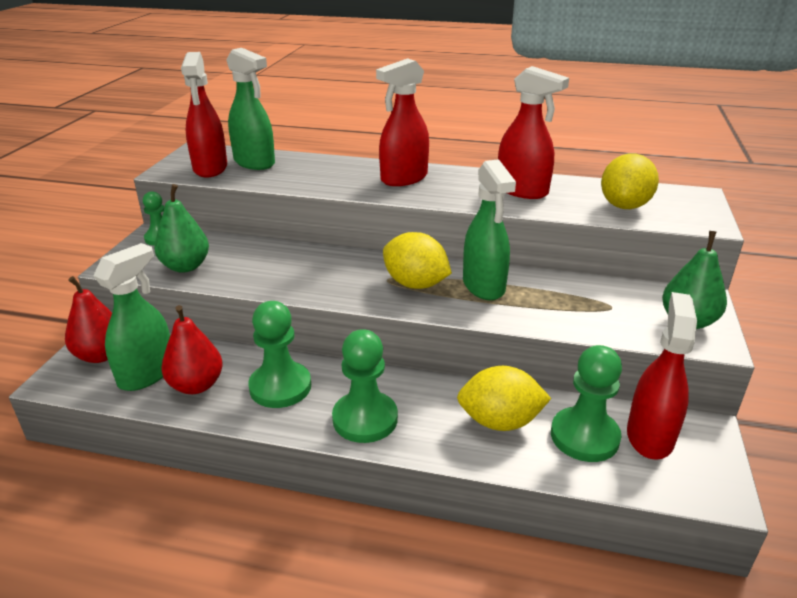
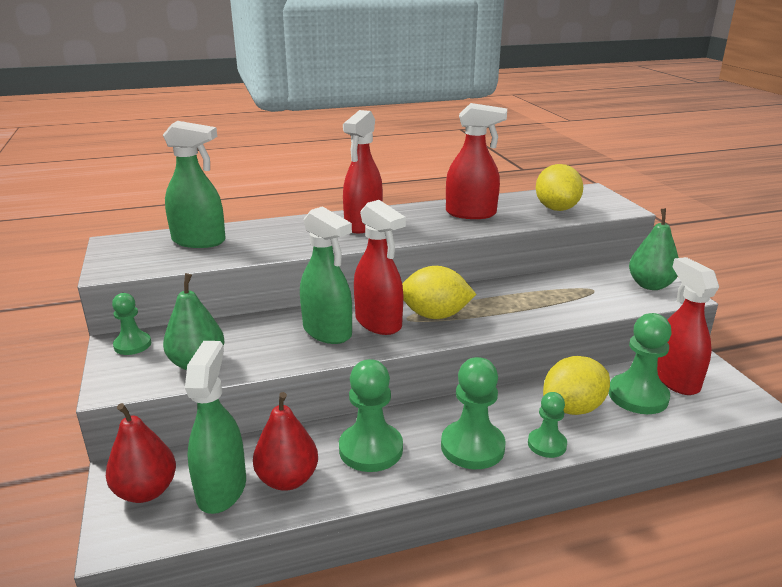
camera: 30 degrees left, 5 degrees down
red spray bottle [181,52,227,177] -> red spray bottle moved to [354,200,406,335]
green spray bottle [463,159,516,300] -> green spray bottle moved to [300,206,352,344]
none -> green pawn [528,392,567,458]

